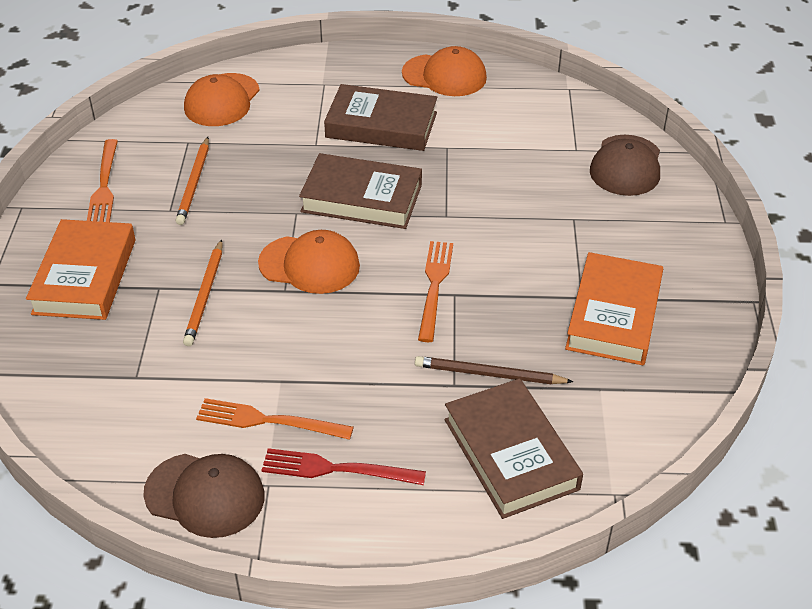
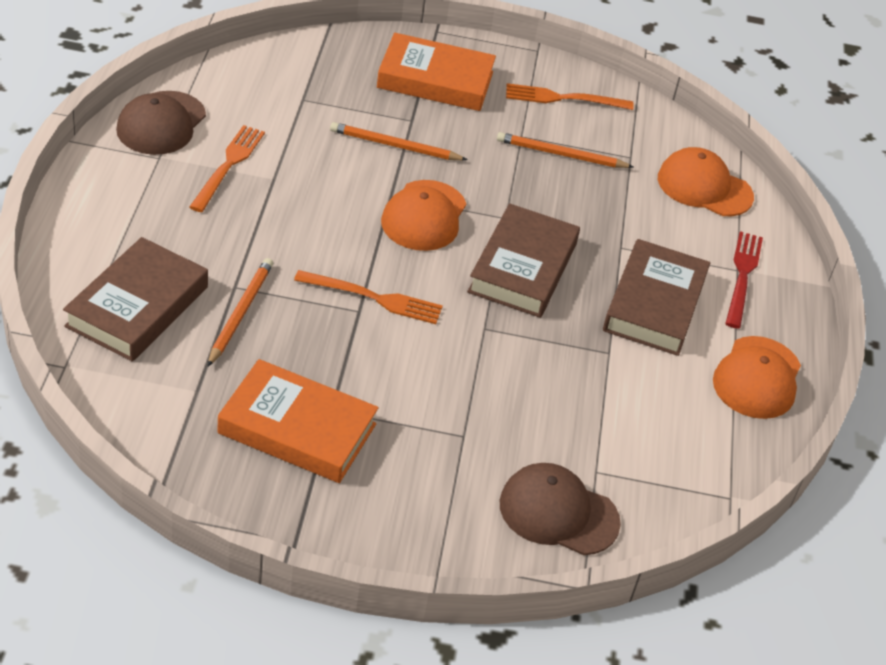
camera: 90 degrees right, 0 degrees up
red fork [261,448,426,485] -> red fork moved to [725,231,763,329]
brown pencil [415,356,573,384] -> orange pencil [208,258,273,366]
brown book [444,379,583,519] -> brown book turned 45 degrees counterclockwise [63,237,208,362]

